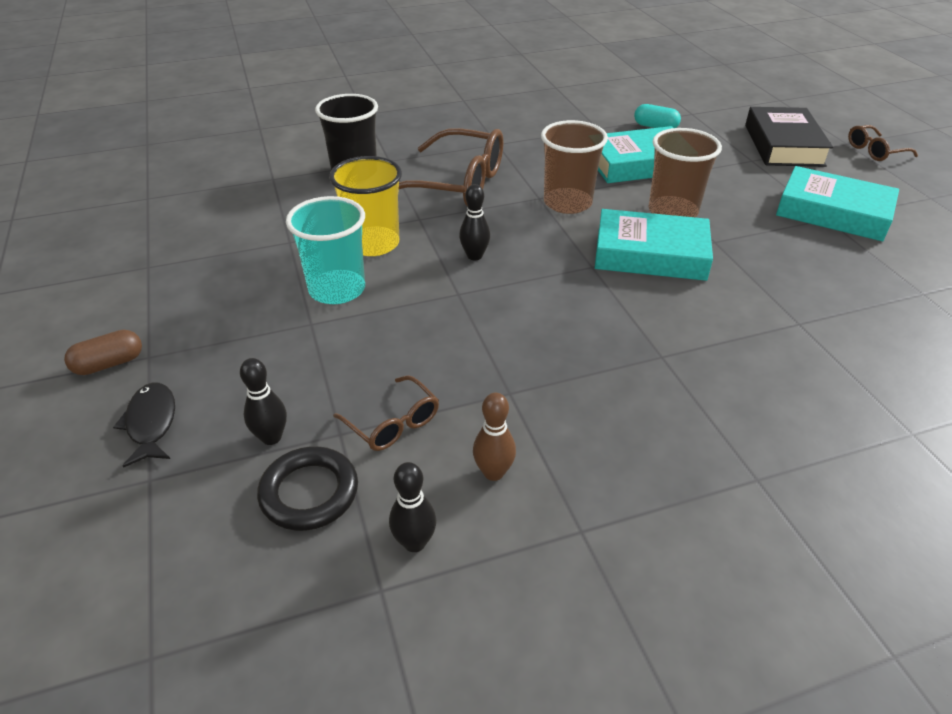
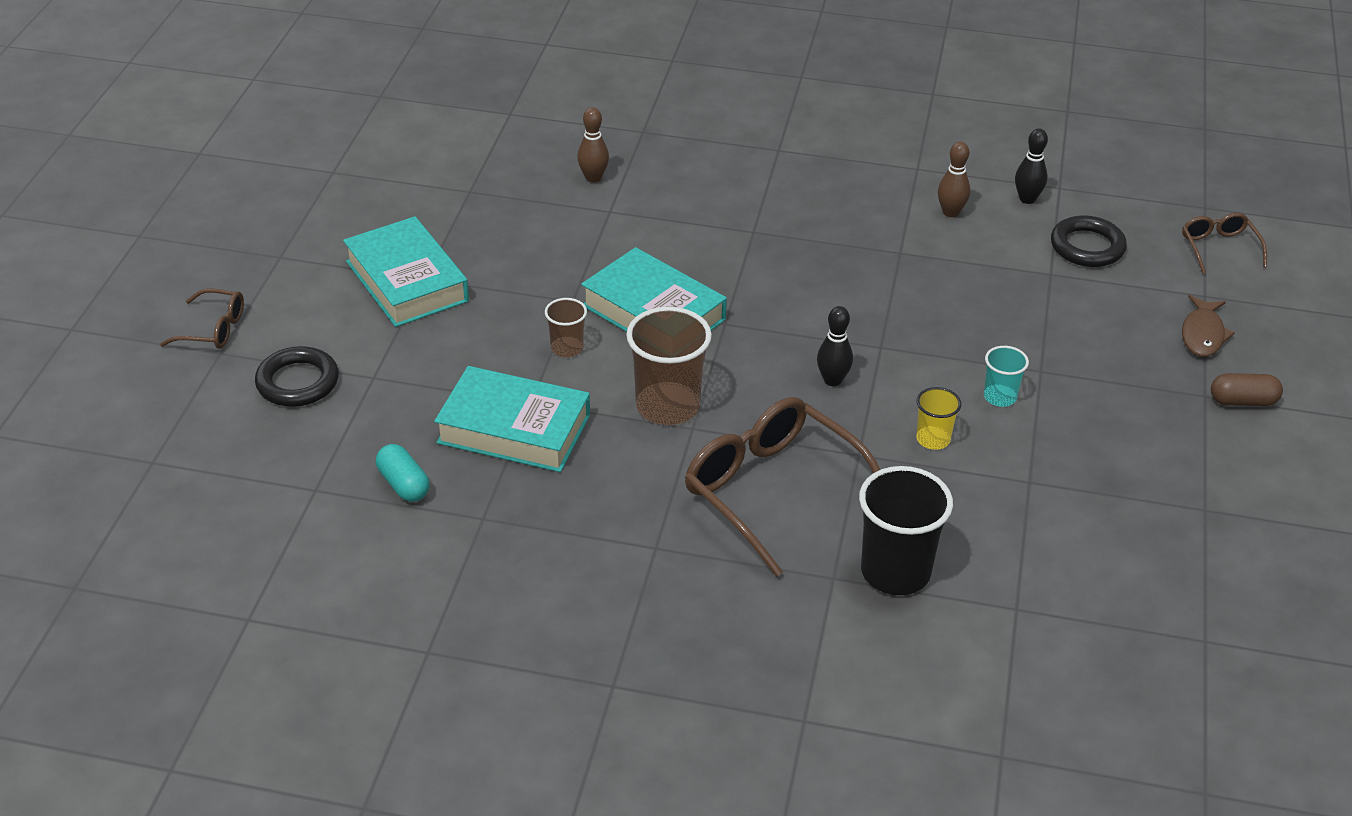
camera: 150 degrees left, 0 degrees up
black fish [113,383,175,468] -> brown fish [1182,295,1235,357]
black bowling pin [240,358,287,445] -> none
turquoise cup [286,196,365,304] -> turquoise cup [984,346,1029,407], size x0.53
yellow cup [329,156,402,256] -> yellow cup [916,387,961,450], size x0.53
brown glasses [333,375,439,451] -> brown glasses moved to [1182,213,1267,274]
brown cup [649,128,722,218] -> brown cup [545,298,587,357], size x0.53
black book [745,107,833,167] -> black ring [255,346,339,407]
none -> brown bowling pin [577,107,609,183]

